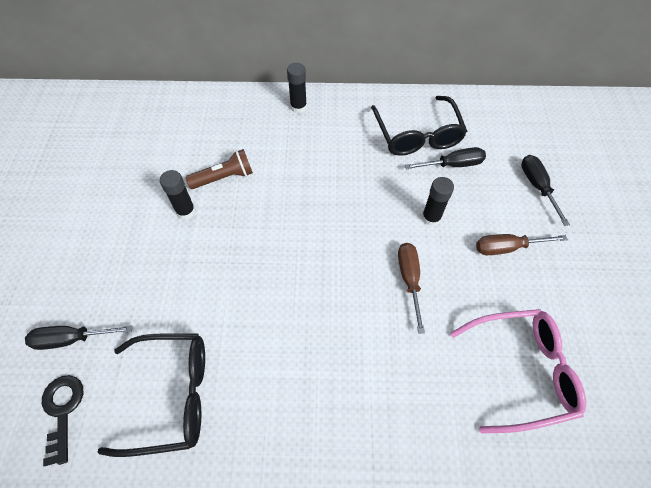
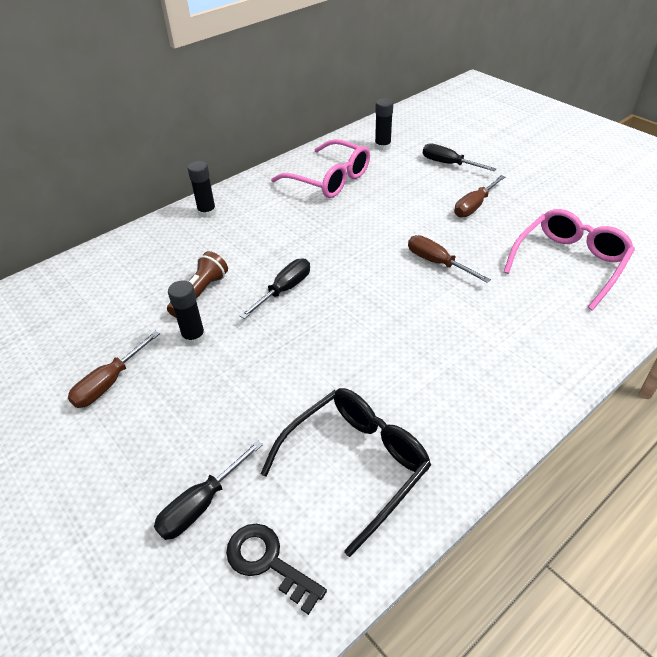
camera: 40 degrees left, 15 degrees down
black glasses [371,96,467,156] -> pink glasses [271,139,370,198]
black screwdriver [405,147,486,170] -> black screwdriver moved to [240,258,310,319]
black glue stick [422,177,454,226] -> black glue stick moved to [375,98,393,151]
none -> brown screwdriver [68,331,160,408]

